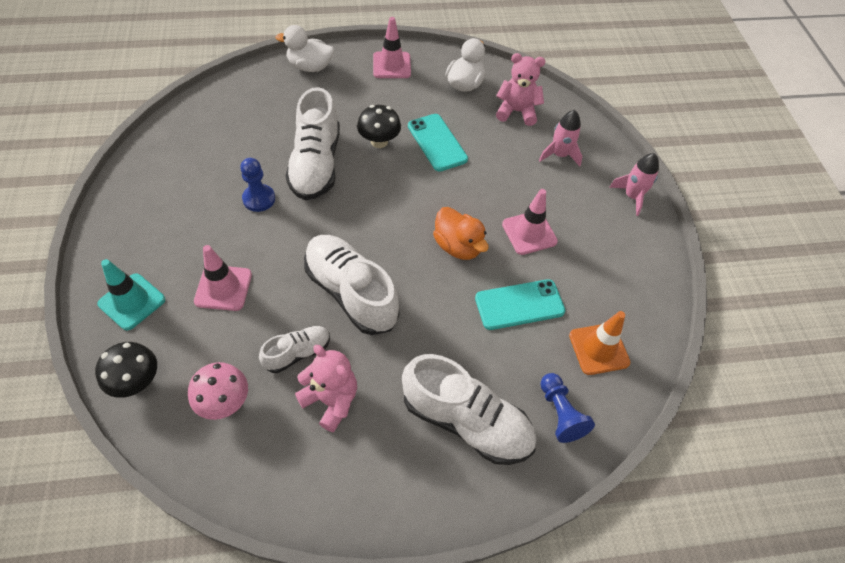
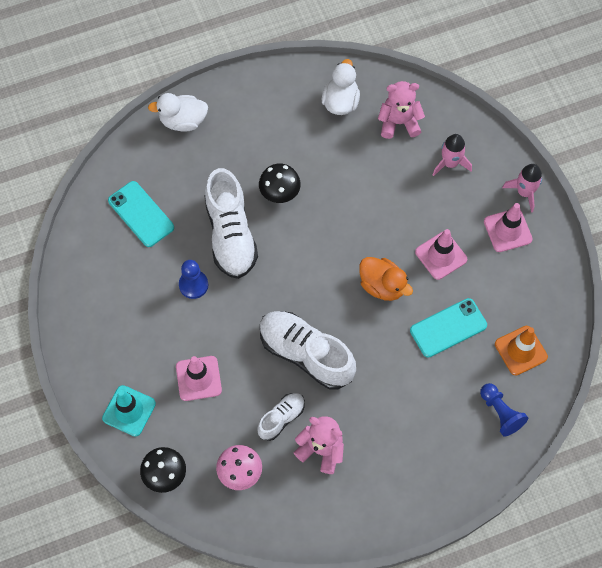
camera: 10 degrees left, 10 degrees up
pink traffic cone [373,17,411,78] -> pink traffic cone moved to [484,203,532,252]
white shoe [402,354,536,465] -> none
turquoise phone [408,114,468,172] -> turquoise phone moved to [108,181,174,247]

